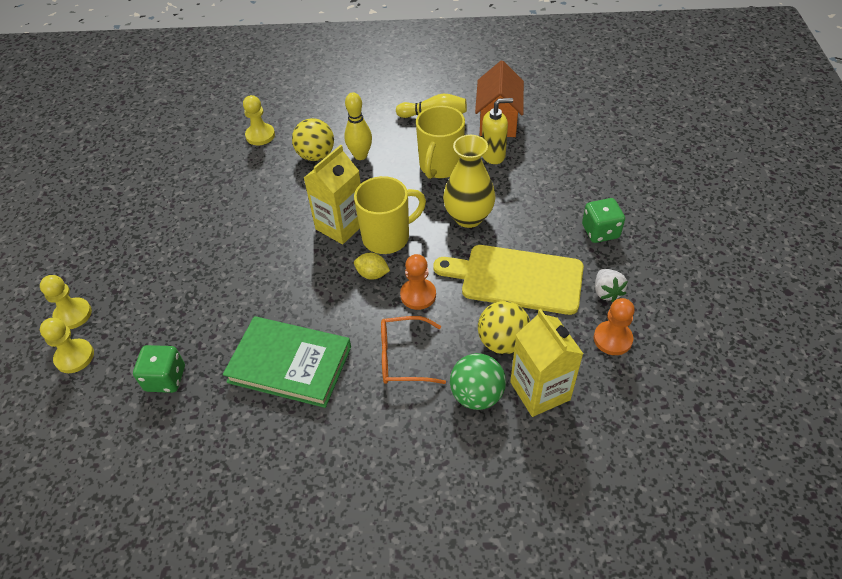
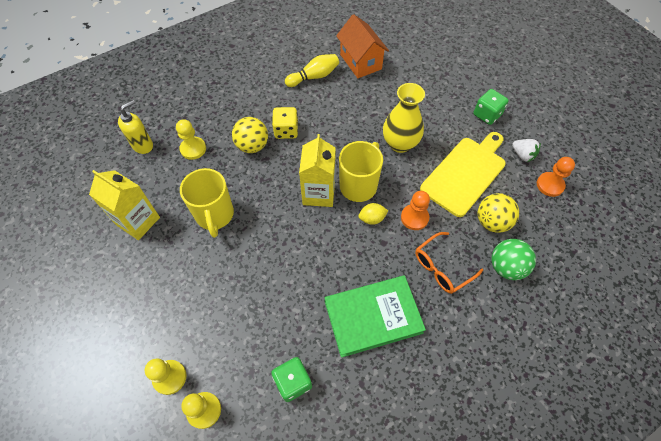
camera: 35 degrees left, 10 degrees up
yellow bowling pin [344,92,372,160] -> yellow dice [272,107,298,139]
yellow mug [416,106,465,179] -> yellow mug moved to [180,168,234,238]
yellow cutting board [433,245,584,315] -> yellow cutting board turned 150 degrees clockwise [420,132,506,217]
yellow soap dispenser [482,98,513,164] -> yellow soap dispenser moved to [118,100,153,154]
yellow carton [510,309,583,417] -> yellow carton moved to [89,170,160,240]

